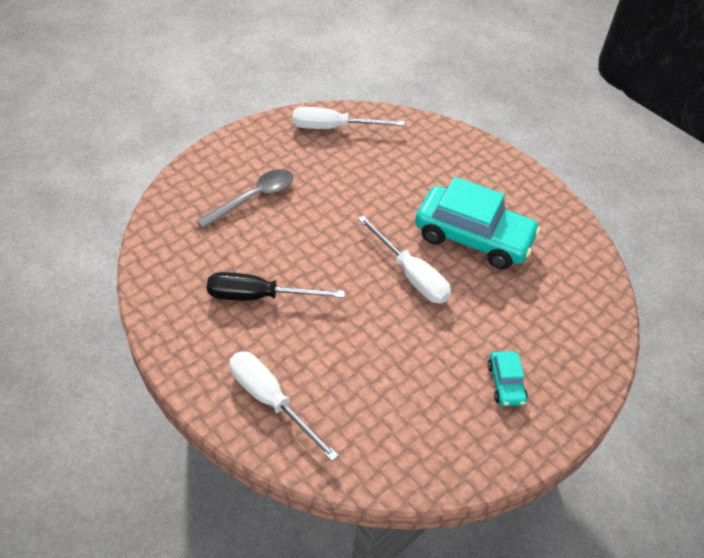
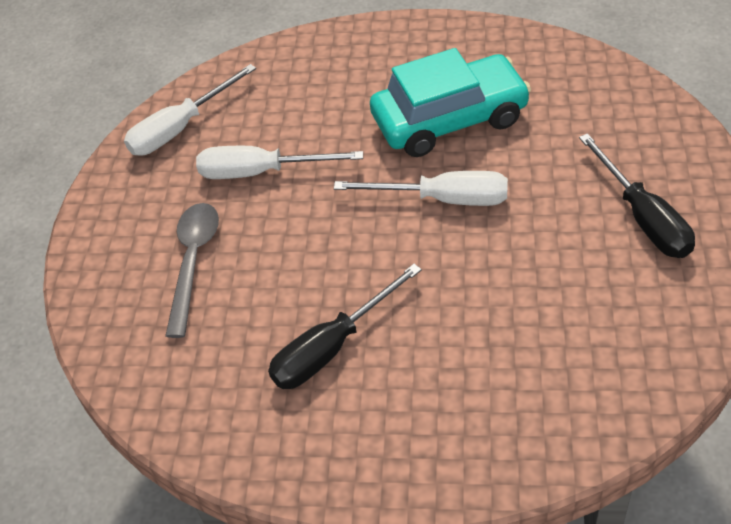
camera: 35 degrees left, 0 degrees up
white screwdriver [229,351,339,461] -> white screwdriver moved to [196,146,363,179]
turquoise car [488,351,528,406] -> black screwdriver [579,133,695,258]

